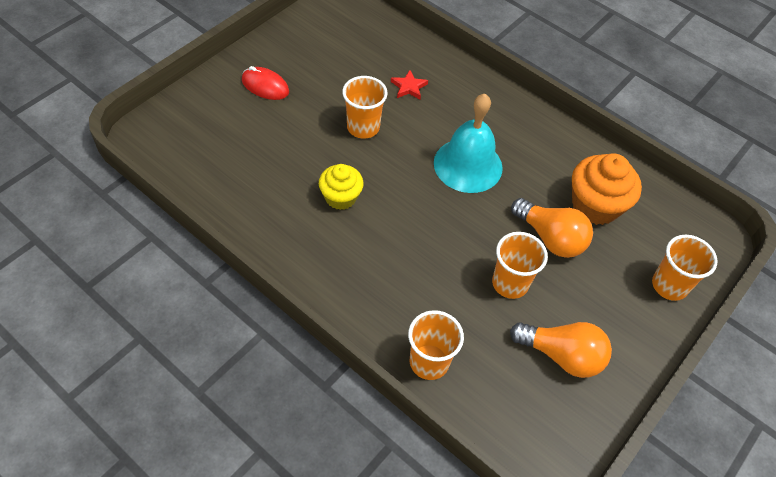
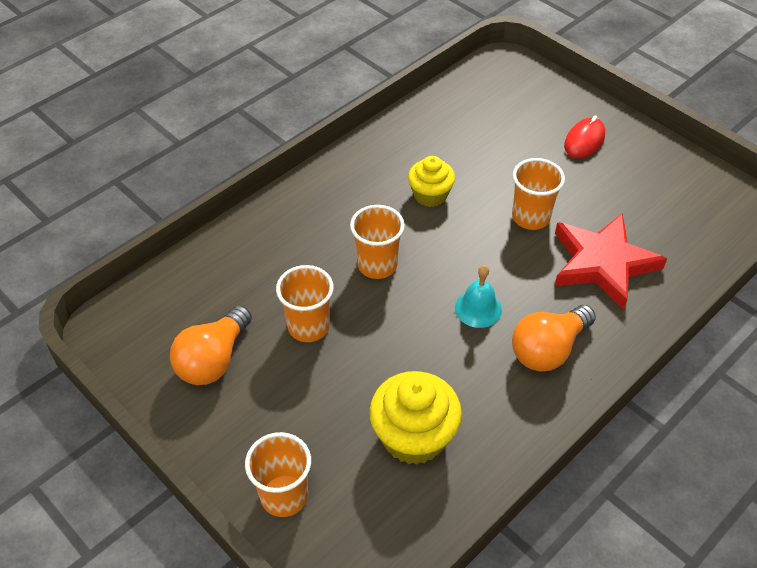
camera: 100 degrees right, 5 degrees down
red star [391,70,428,99] -> red star [554,213,667,310], size x2.38
orange cup [408,310,464,380] -> orange cup moved to [350,205,405,279]
turquoise bell [434,94,503,193] -> turquoise bell [455,265,502,328], size x0.55
orange light bulb [511,198,593,258] -> orange light bulb moved to [512,305,596,371]
orange cupcake [572,153,642,225] -> yellow cupcake [369,371,462,465]

